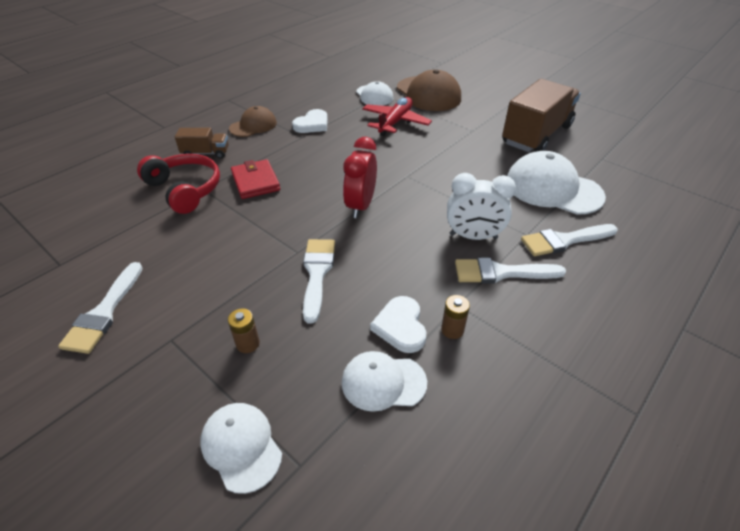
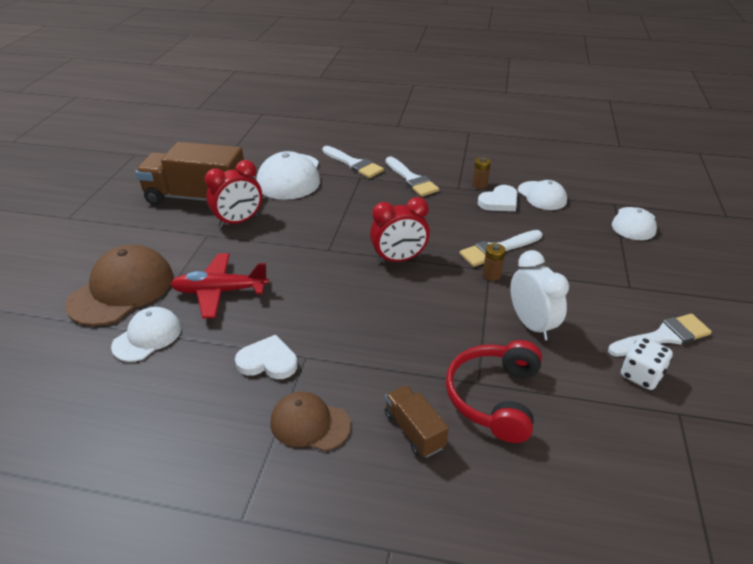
camera: 120 degrees left, 5 degrees down
brown battery [228,308,260,353] -> brown battery moved to [483,243,506,281]
red wallet [231,159,280,199] -> none
white clock [447,173,516,240] -> white clock moved to [510,250,569,341]
none -> red clock [205,160,262,228]
none -> white dice [621,337,673,390]

